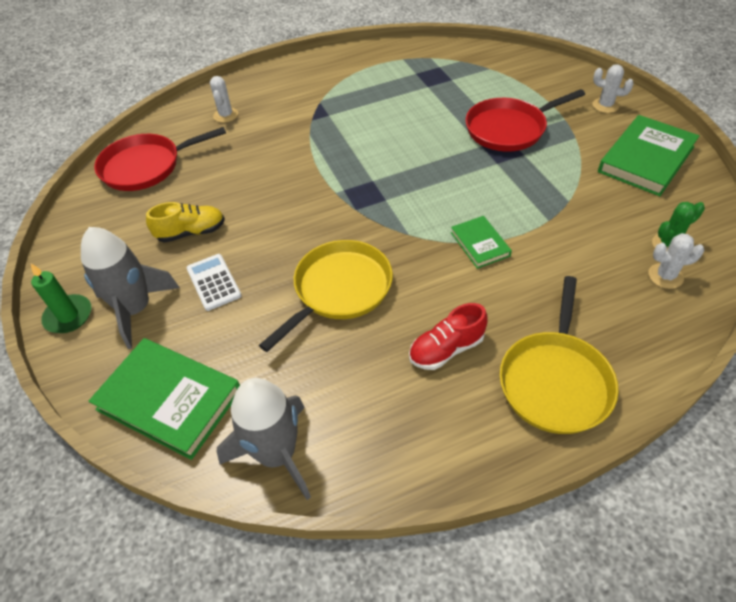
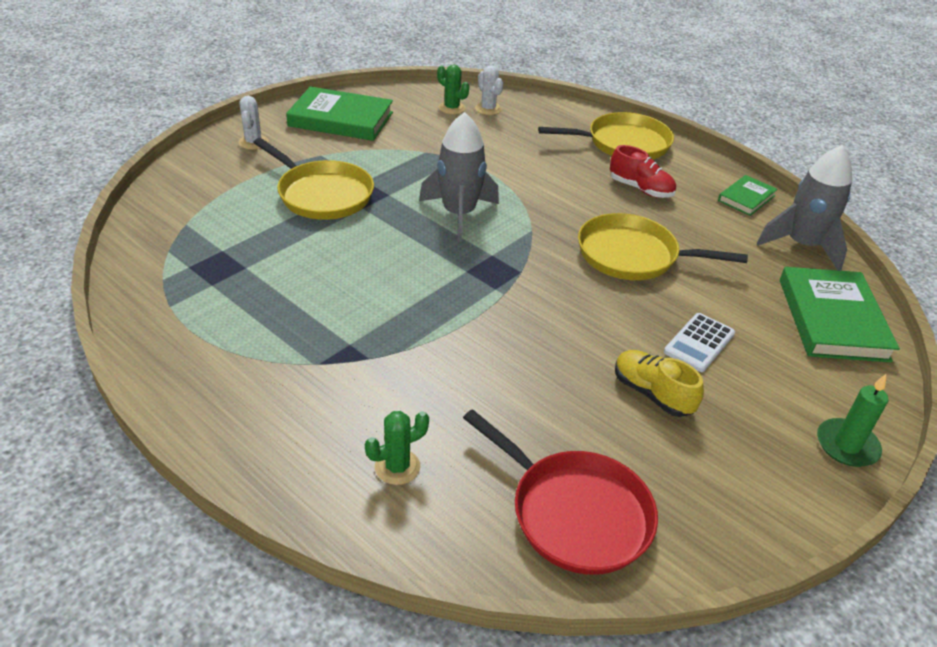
camera: 120 degrees left, 10 degrees down
grey rocket [81,227,180,349] -> grey rocket moved to [419,112,499,242]
white cactus [210,76,238,123] -> green cactus [365,411,429,485]
green book [451,216,512,269] -> green book moved to [718,175,778,216]
red pan [466,89,585,152] -> yellow pan [253,138,374,220]

